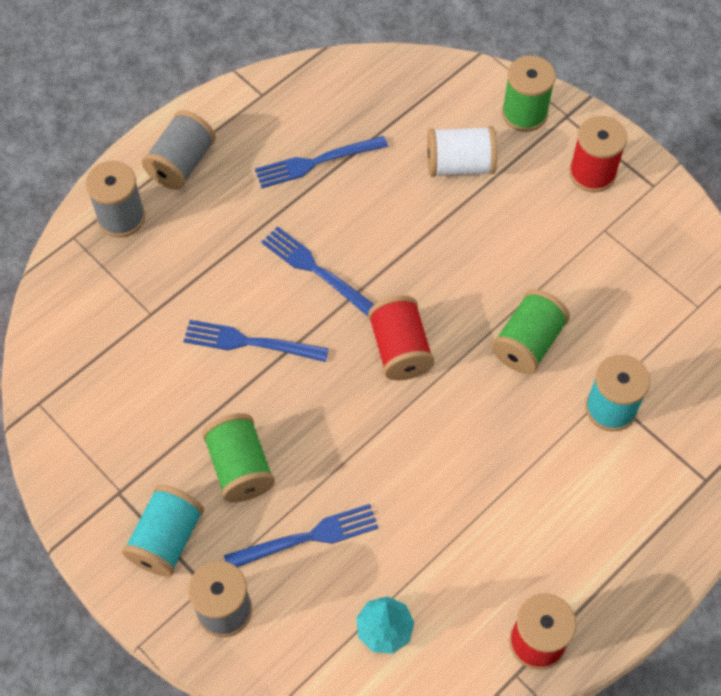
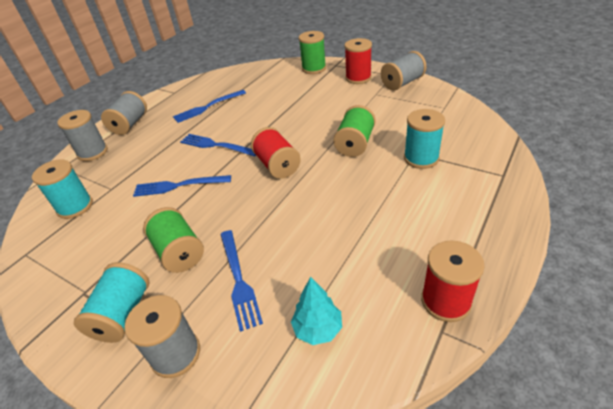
camera: 10 degrees left, 20 degrees down
blue fork [224,504,379,567] -> blue fork turned 105 degrees clockwise [220,230,263,332]
white spool [427,126,497,177] -> none
none -> turquoise spool [32,159,93,219]
none -> grey spool [381,51,426,91]

